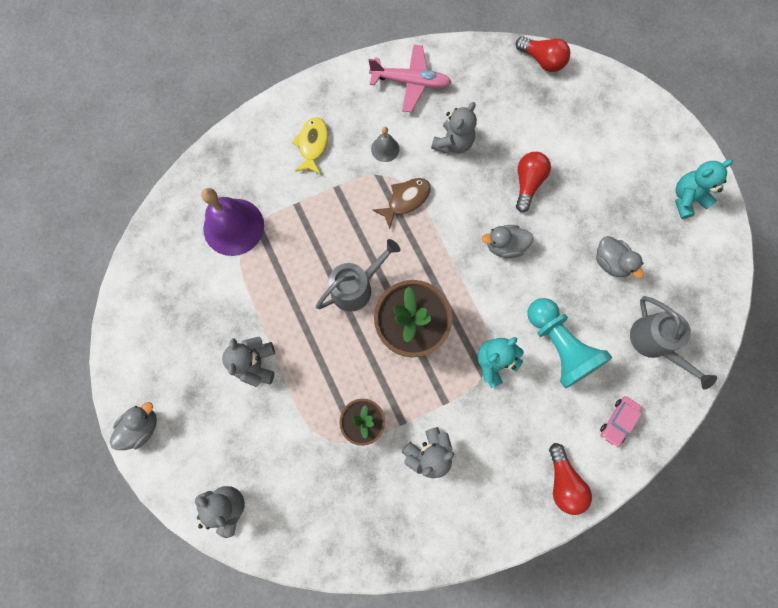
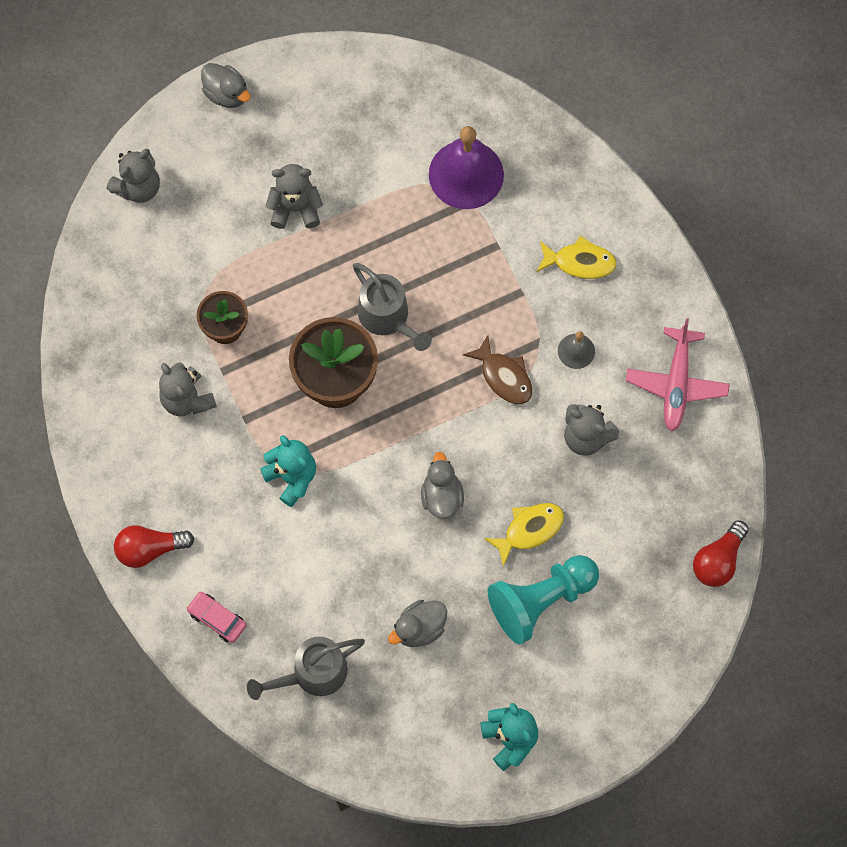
camera: 90 degrees right, 5 degrees down
red light bulb [516,152,551,212] -> yellow fish [484,503,564,567]
turquoise pawn [527,298,613,388] -> turquoise pawn moved to [488,555,599,645]

